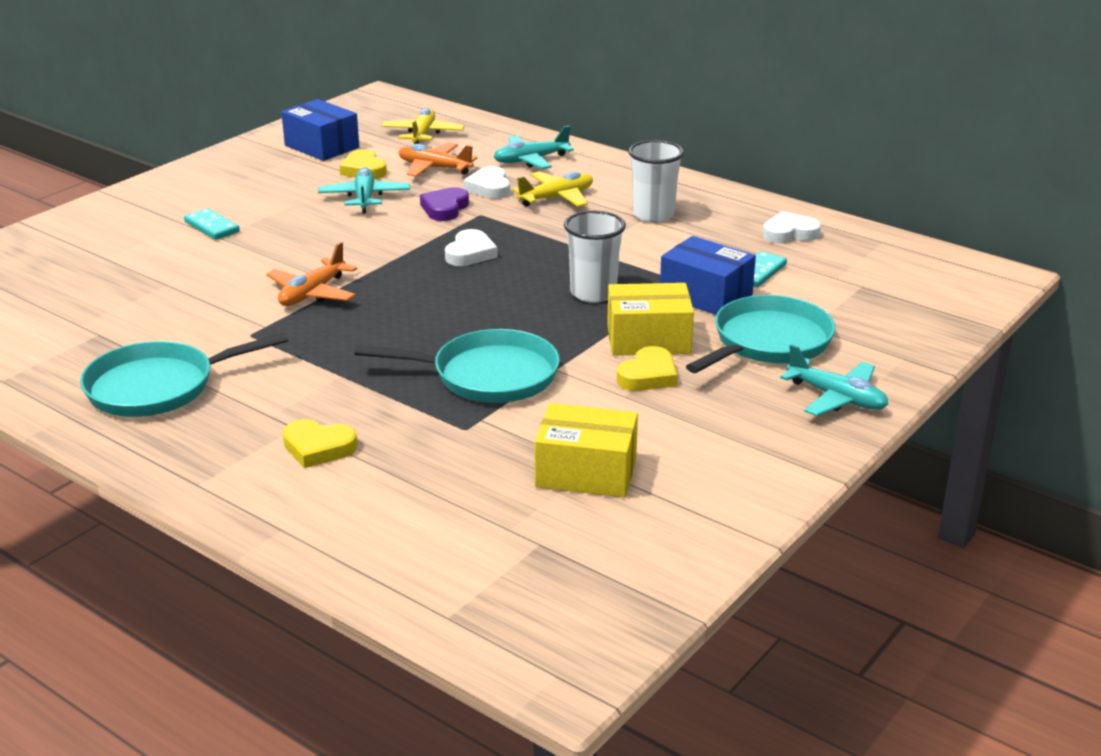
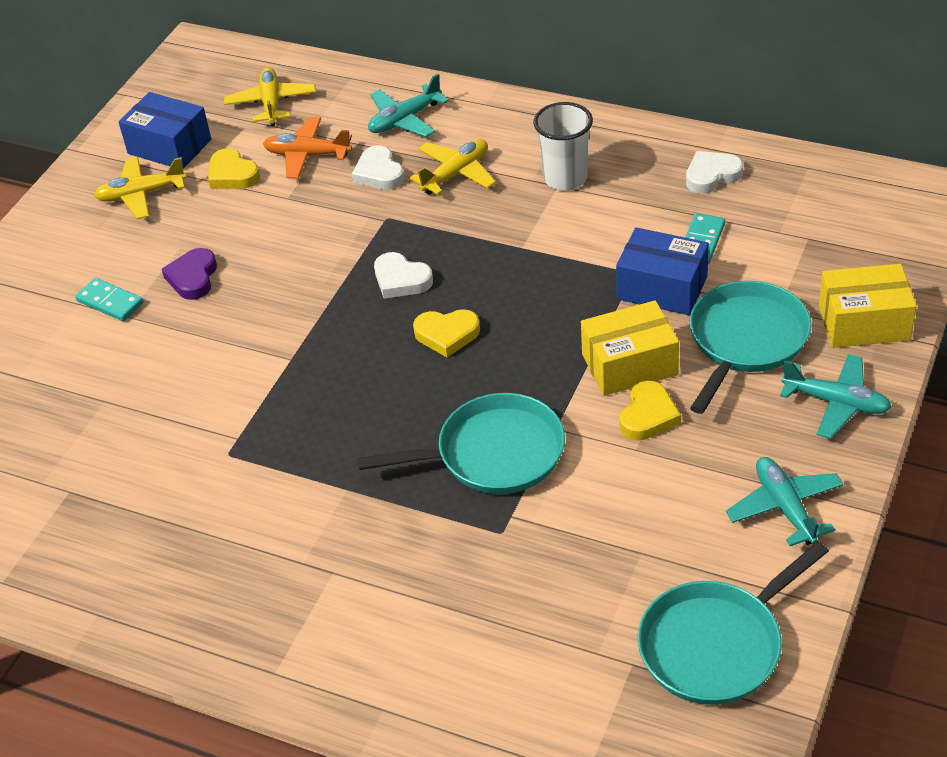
camera: 10 degrees left, 15 degrees up
turquoise pan [80,333,288,417] -> turquoise pan moved to [638,541,829,705]
orange plane [266,242,357,306] -> none
yellow heart [283,419,358,468] -> yellow heart moved to [413,309,480,357]
turquoise plane [318,167,410,213] -> turquoise plane moved to [726,457,844,546]
purple heart [420,187,469,221] -> purple heart moved to [162,248,217,300]
white heart [445,229,498,266] -> white heart turned 120 degrees clockwise [374,252,433,299]
yellow box [535,403,638,498] -> yellow box moved to [819,264,917,348]
white cup [564,211,626,303] -> none
none -> yellow plane [94,157,187,219]

